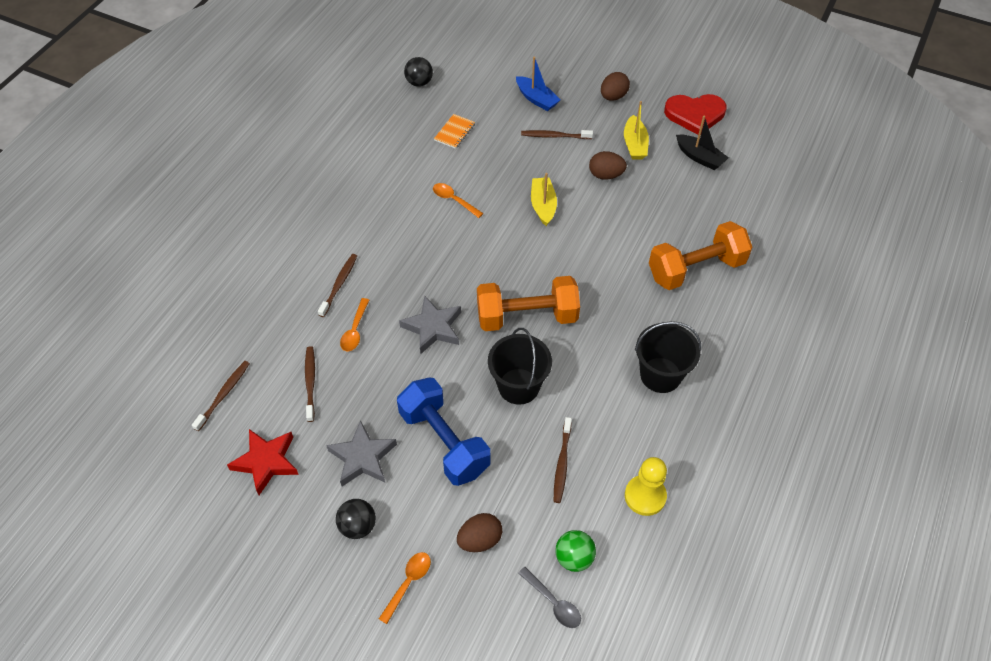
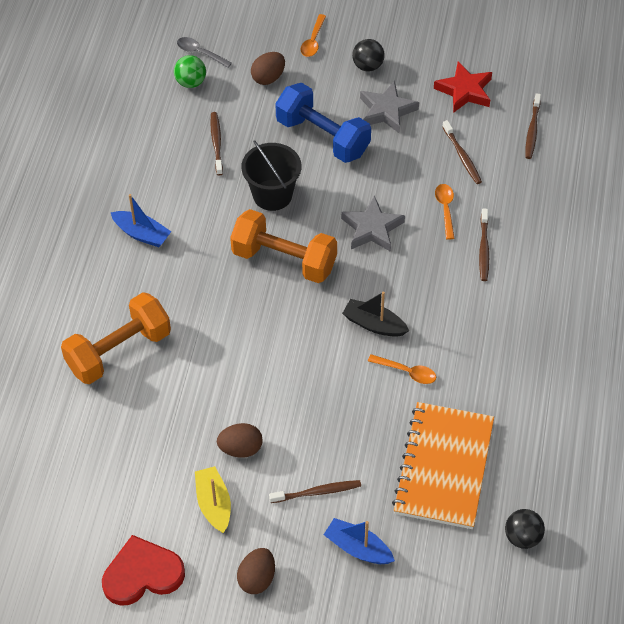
camera: 165 degrees right, 0 degrees up
orange notebook [434,114,475,149] -> orange notebook [392,402,494,529], size x2.46
orange dumbbell [477,276,580,331] -> orange dumbbell turned 45 degrees clockwise [230,209,337,283]
yellow boat [531,173,557,226] -> none
yellow pawn [625,457,667,516] -> none
black bucket [635,321,701,393] -> blue boat [111,194,172,247]
black boat [676,116,729,170] -> black boat moved to [342,291,409,337]

